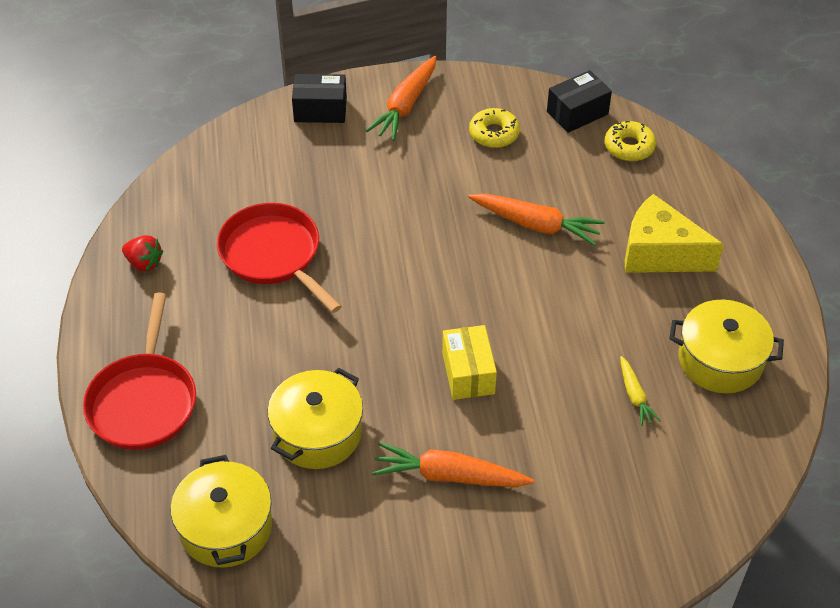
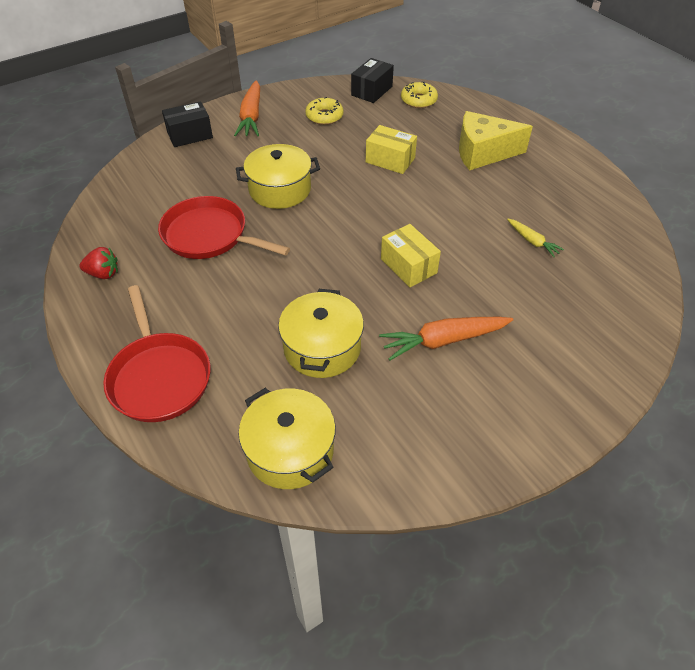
camera: 25 degrees left, 0 degrees up
orange carrot [468,193,605,246] -> yellow box [366,125,417,174]
yellow pot [669,300,784,393] -> yellow pot moved to [236,144,320,209]

